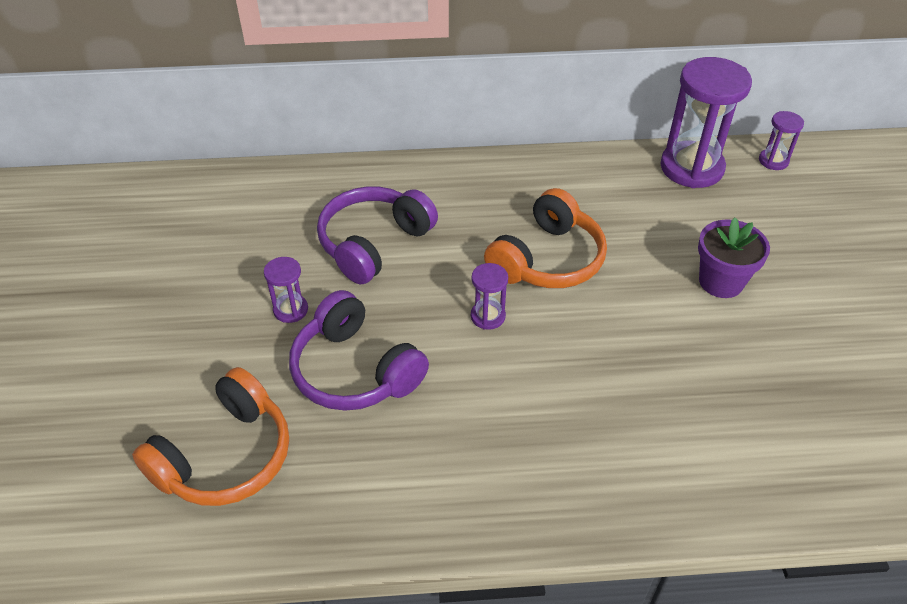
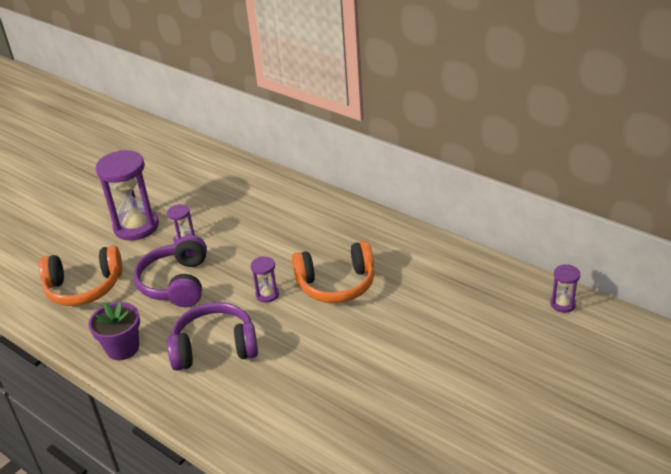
camera: 45 degrees right, 10 degrees down
purple headphones [317,186,438,284] -> purple headphones moved to [167,302,258,371]
purple hourglass [660,57,752,188] -> purple hourglass moved to [96,150,159,241]
purple flower pot [698,218,770,298] -> purple flower pot moved to [88,302,140,360]

